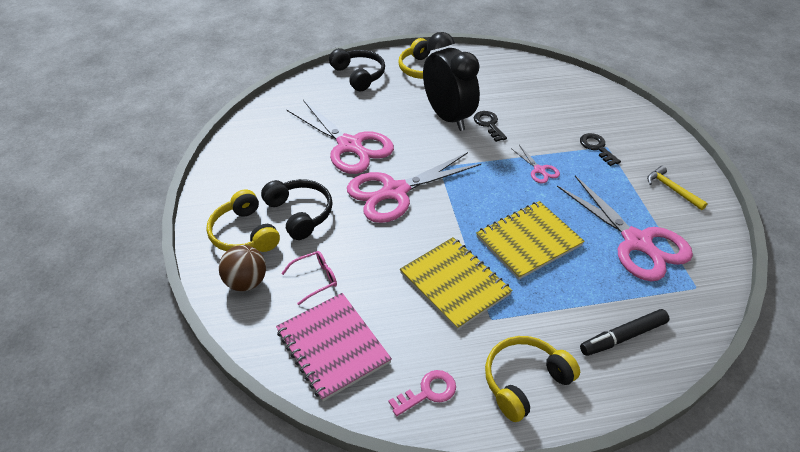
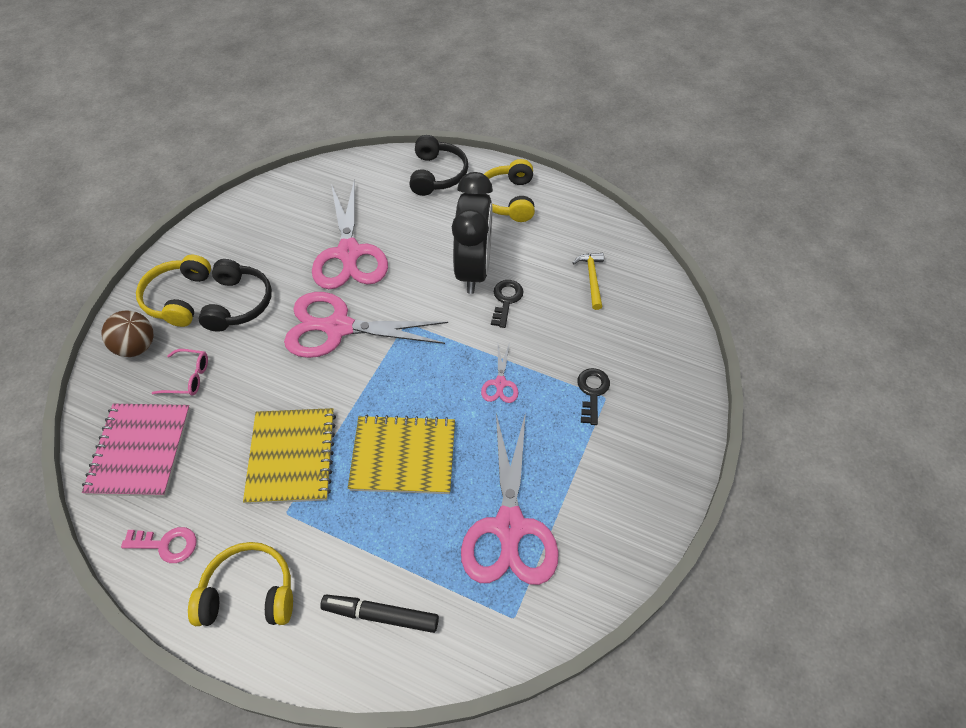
camera: 35 degrees right, 10 degrees up
yellow hammer [647,166,708,210] -> yellow hammer moved to [573,253,604,310]

